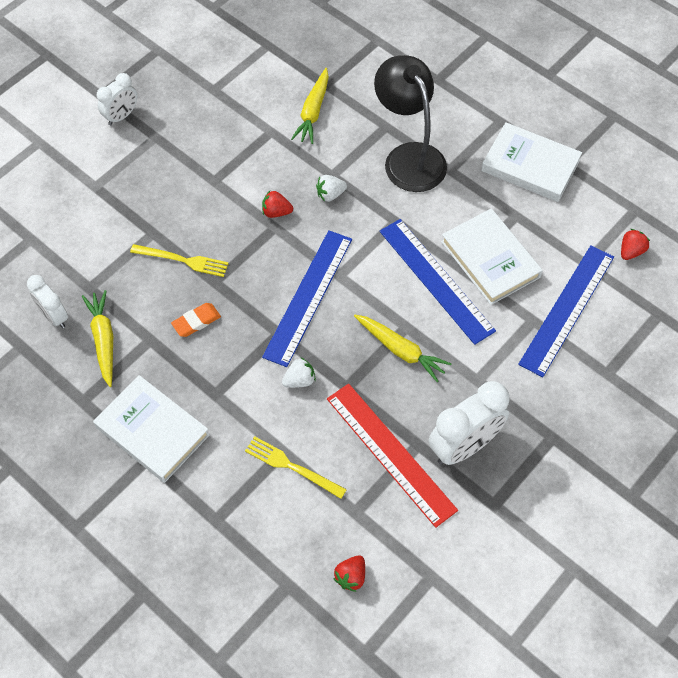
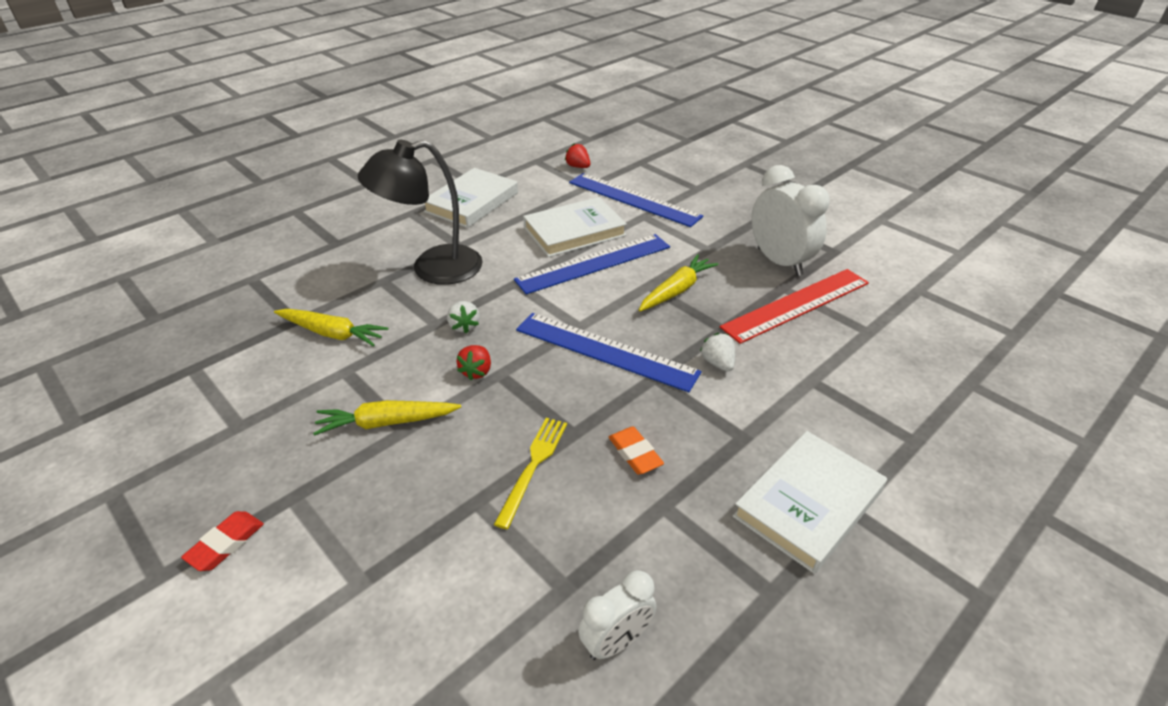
camera: 85 degrees left, 20 degrees down
yellow carrot [82,290,113,387] -> yellow carrot moved to [313,400,461,436]
white clock [97,73,137,125] -> red eraser [181,511,264,571]
yellow fork [245,436,347,499] -> none
red strawberry [333,555,365,592] -> none

